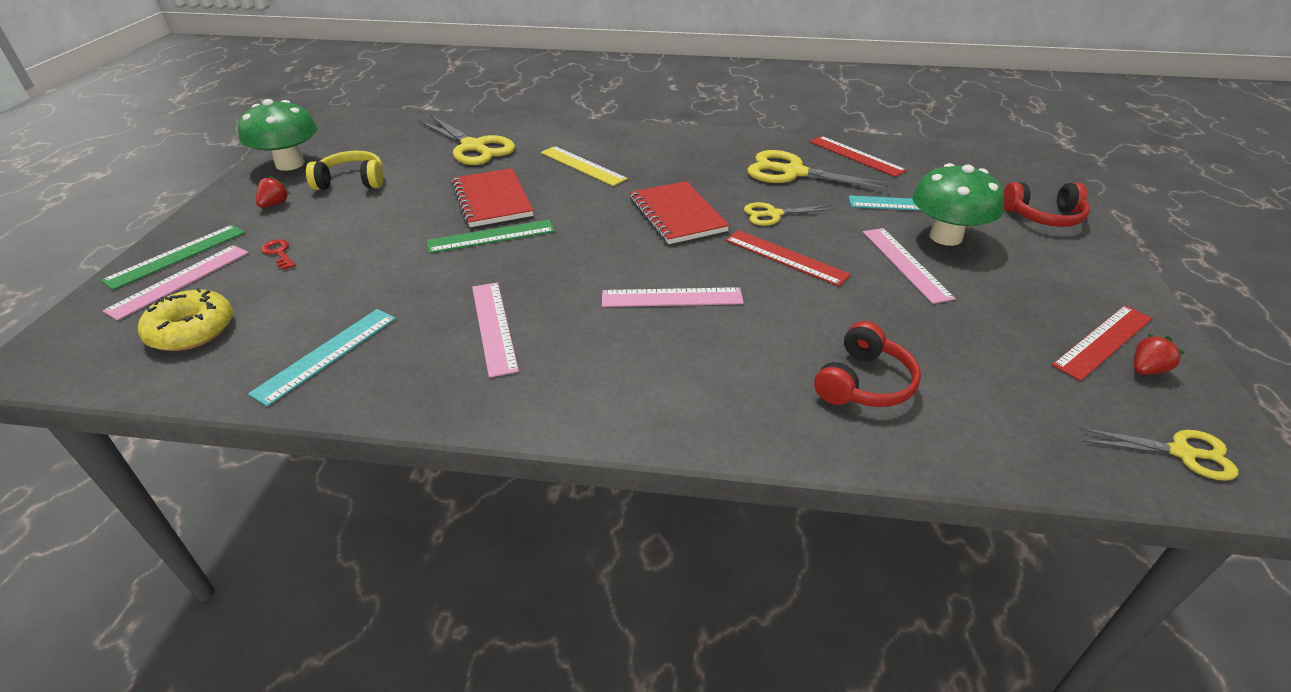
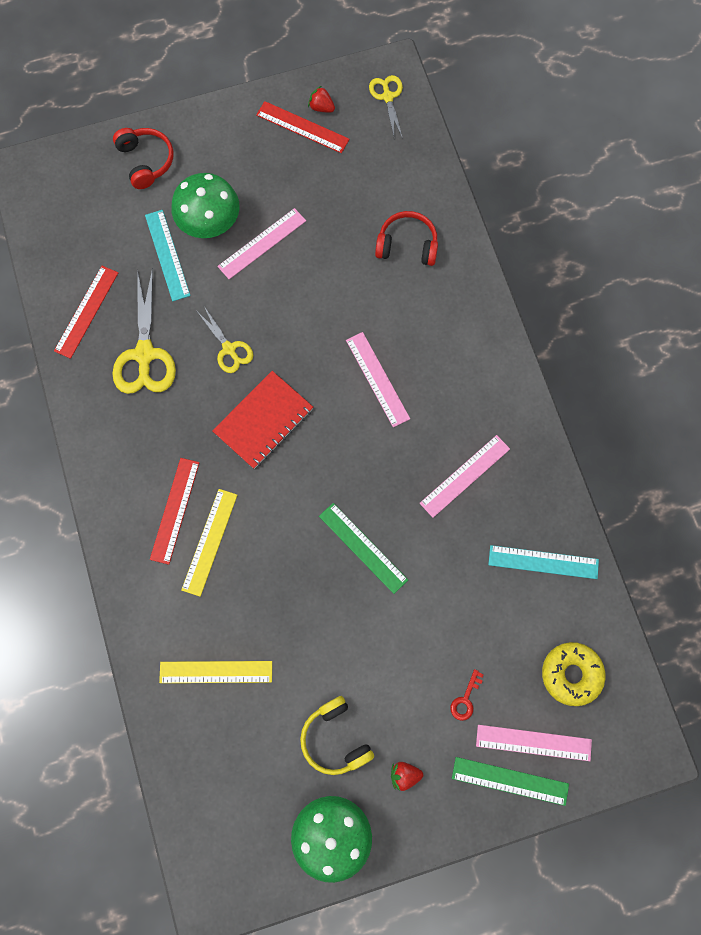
camera: 115 degrees left, 35 degrees up
yellow scissors [419,115,515,165] -> yellow ruler [159,661,272,683]
red notebook [451,168,534,227] -> none
red ruler [725,230,851,286] -> red ruler moved to [150,458,200,565]

